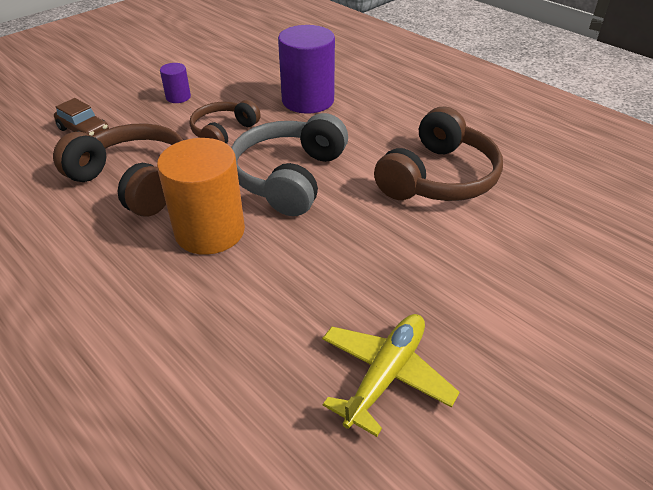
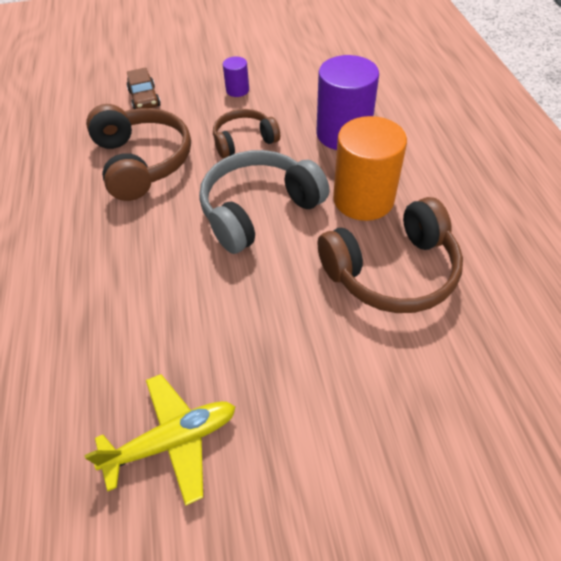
camera: 35 degrees right, 10 degrees up
orange cylinder [157,138,245,255] -> orange cylinder moved to [333,116,407,221]

